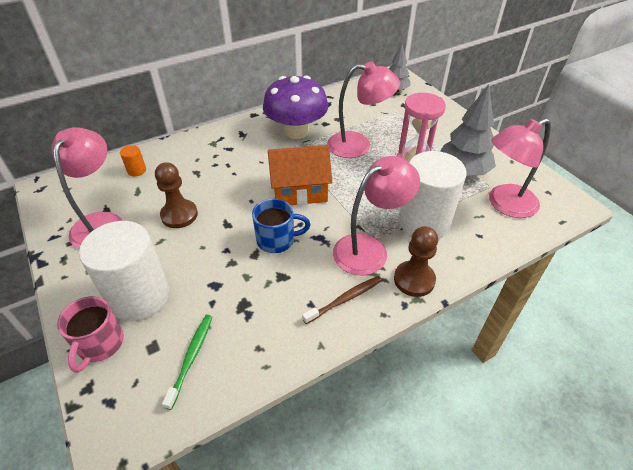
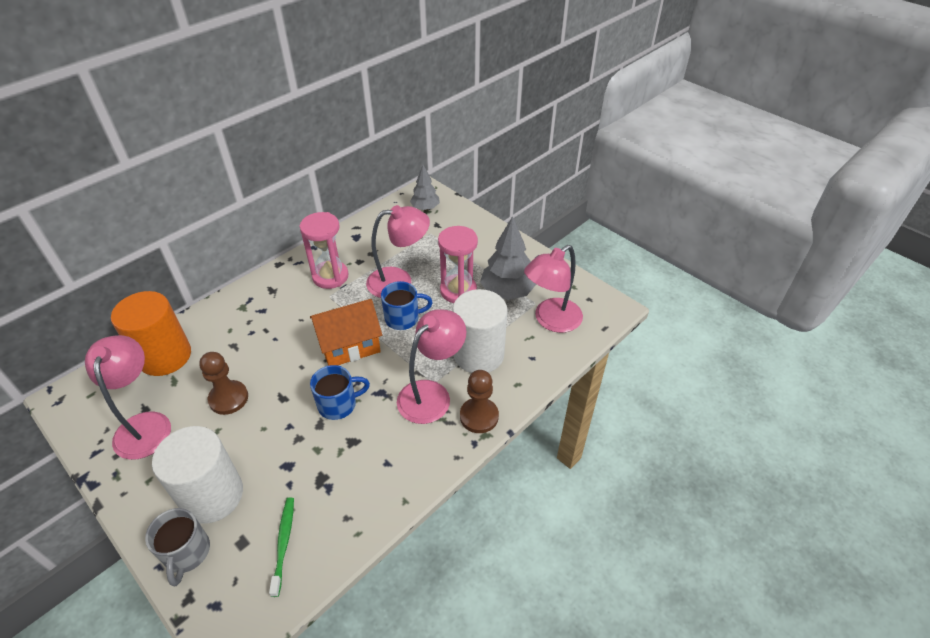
camera: 15 degrees left, 0 degrees up
pink mug [57,296,124,373] -> grey mug [145,508,210,586]
orange cylinder [120,145,146,177] -> orange cylinder [111,291,191,376], size x2.50
purple mushroom [263,75,328,139] -> pink hourglass [299,212,349,289]
brown toothbrush [302,276,382,324] -> none
none -> blue mug [381,281,433,330]

